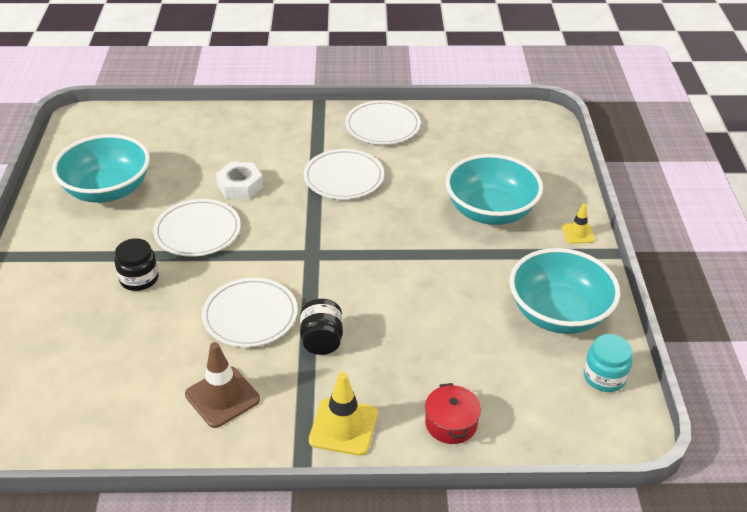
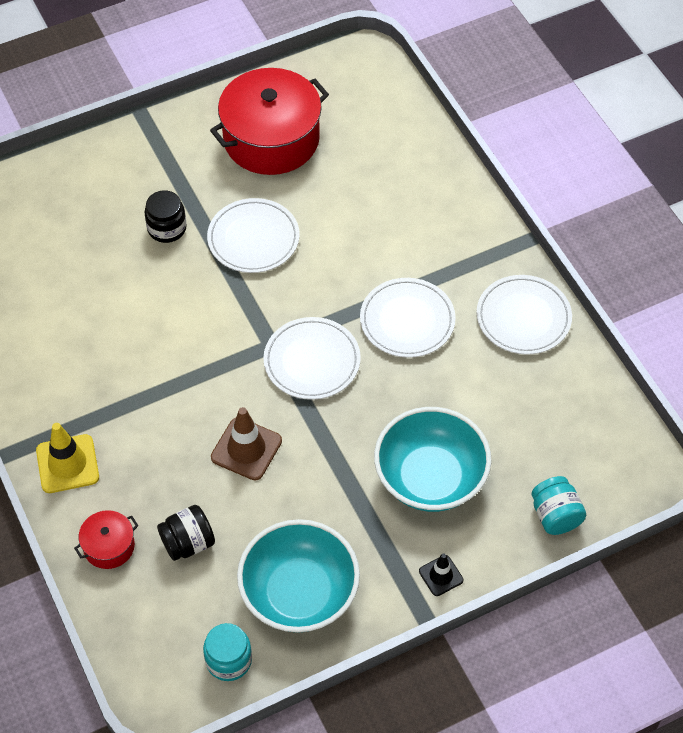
camera: 65 degrees right, 15 degrees up
turquoise bowl [52,134,150,203] -> red pot [210,68,329,175]
brown traffic cone [185,342,260,428] -> brown traffic cone moved to [211,407,282,481]
white plate [202,278,298,347] -> white plate moved to [263,317,361,400]
white nut [216,162,263,200] -> none
black jar [300,299,343,355] -> black jar moved to [157,505,215,561]
yellow traffic cone [562,203,595,244] -> black traffic cone [419,553,463,596]
none -> turquoise jar [531,476,586,535]

